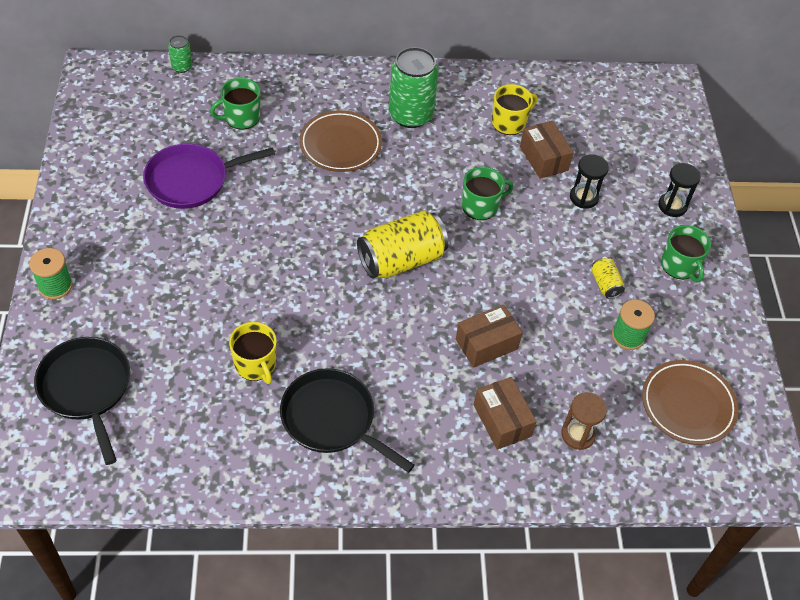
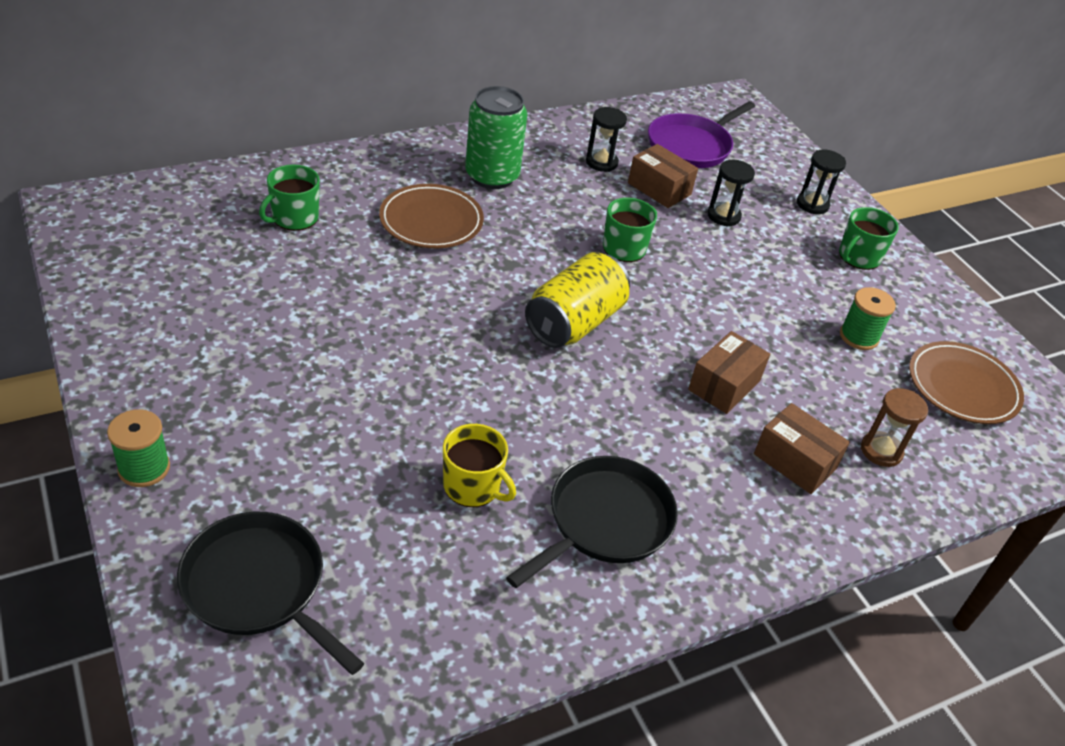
camera: 25 degrees left, 10 degrees down
purple pan [143,144,275,209] -> purple pan moved to [648,101,755,168]
green can [168,35,192,73] -> none
black pan [280,368,415,473] -> black pan turned 120 degrees clockwise [506,456,678,588]
yellow mug [492,84,537,135] -> black hourglass [586,107,627,172]
yellow can [591,257,625,299] -> none
green mug [661,225,711,282] -> green mug turned 90 degrees clockwise [839,207,899,270]

